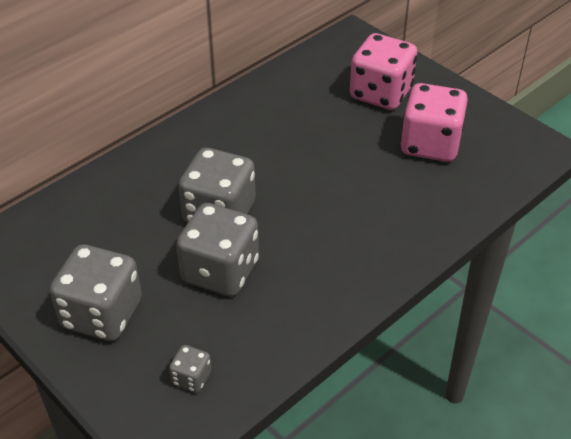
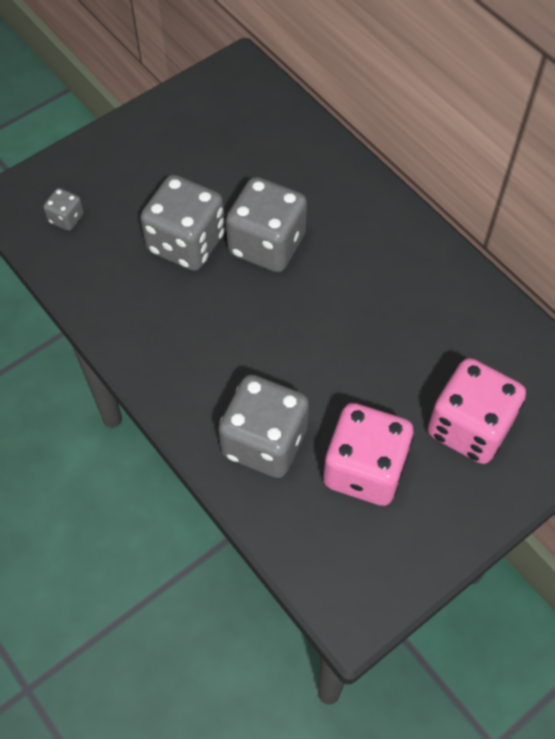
camera: 95 degrees right, 15 degrees up
grey dice [50,244,142,341] -> grey dice moved to [219,375,309,478]

